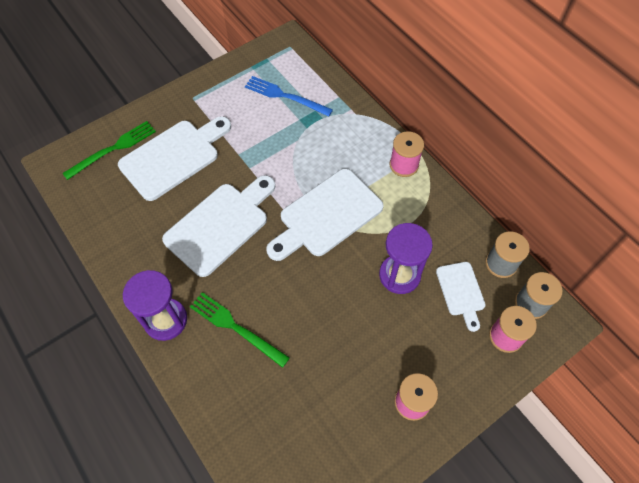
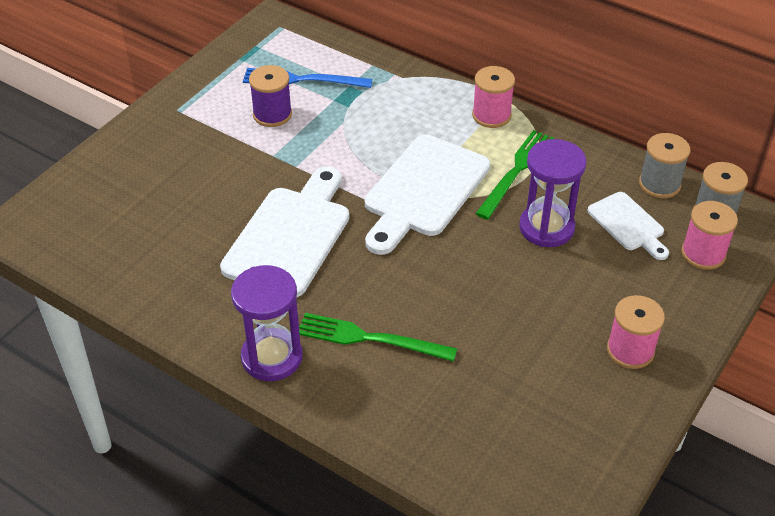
camera: 20 degrees left, 15 degrees down
green fork [62,121,156,180] -> green fork moved to [475,130,554,220]
white cutting board [118,116,231,201] -> none
none -> purple spool [249,65,292,127]

